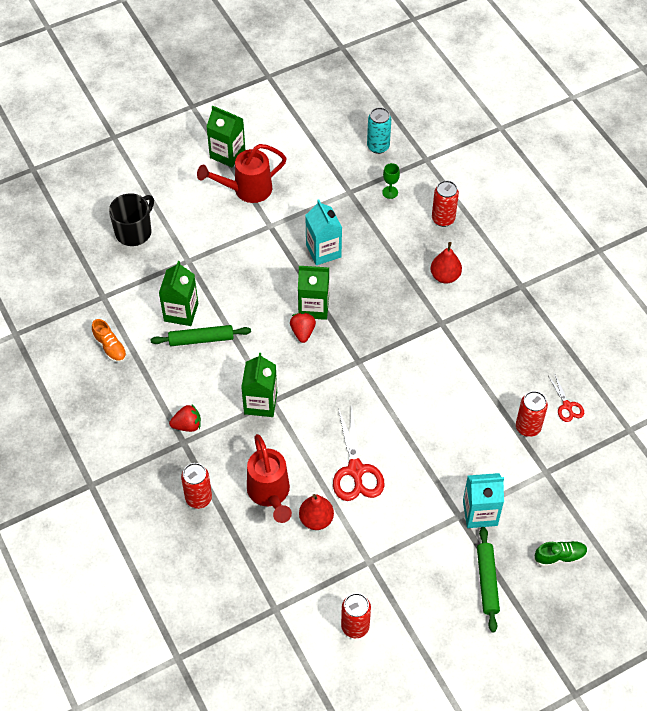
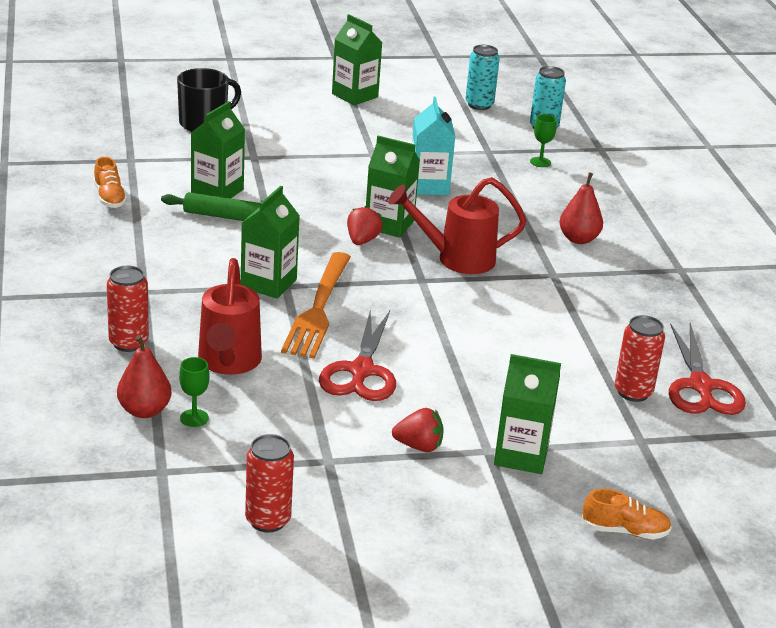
camera: 15 degrees right, 25 degrees down
red strawberry [169,405,201,432] -> red strawberry moved to [392,408,444,452]
red watering can [197,144,287,203] -> red watering can moved to [388,177,526,274]
red pear [299,494,334,530] -> red pear moved to [117,335,172,418]
red can [432,181,459,227] -> none
turquoise carton [463,473,504,528] -> green carton [494,354,561,474]
green rolling pin [477,527,500,633] -> none
green shoe [534,541,588,567] -> orange shoe [581,489,672,539]
red scissors [548,375,584,422] -> red scissors [669,323,746,415], size x1.87
none -> green goblet [179,357,209,427]
none -> orange fork [281,252,351,359]
none -> turquoise can [465,45,500,110]

